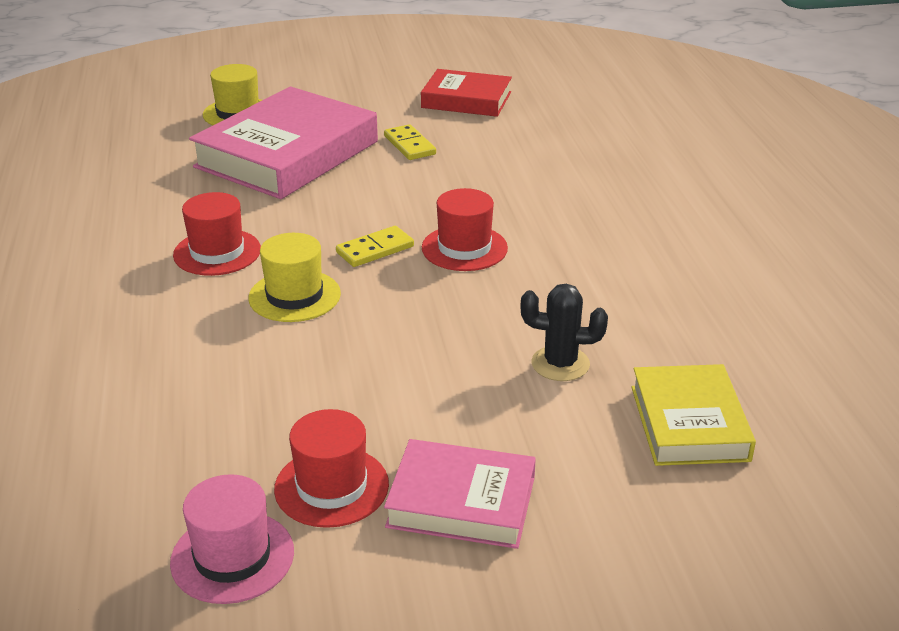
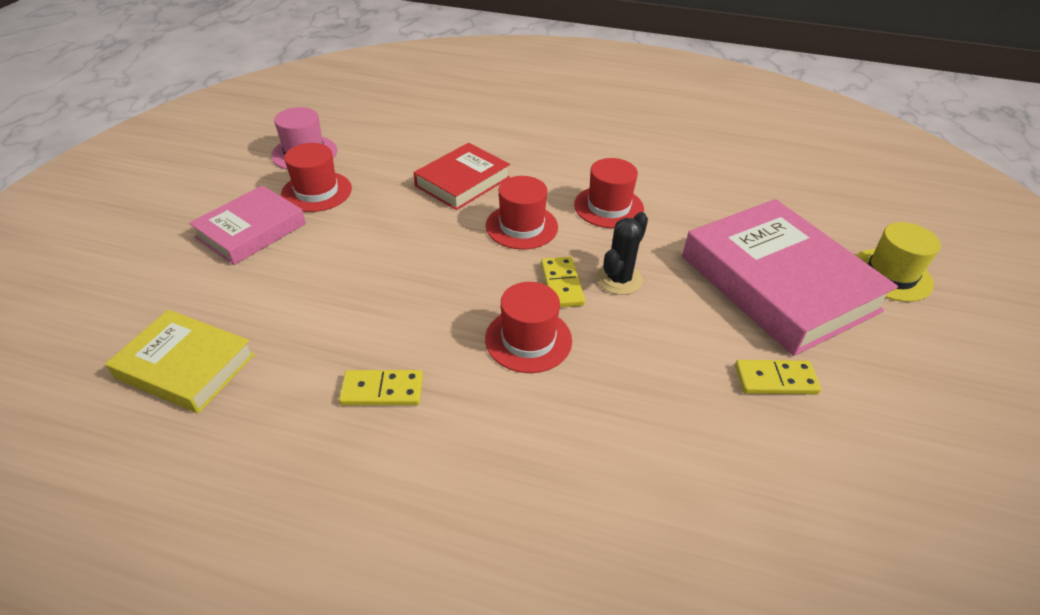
camera: 115 degrees right, 10 degrees up
yellow hat [248,233,341,322] -> red hat [486,176,558,250]
red book [421,69,512,117] -> red book moved to [414,143,510,210]
black cactus [520,284,608,381] -> black cactus moved to [596,212,648,295]
none -> yellow domino [339,370,423,405]

